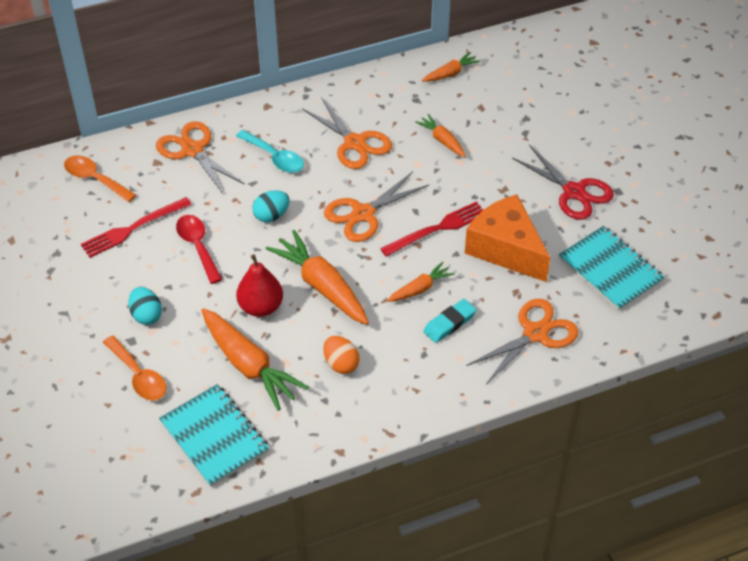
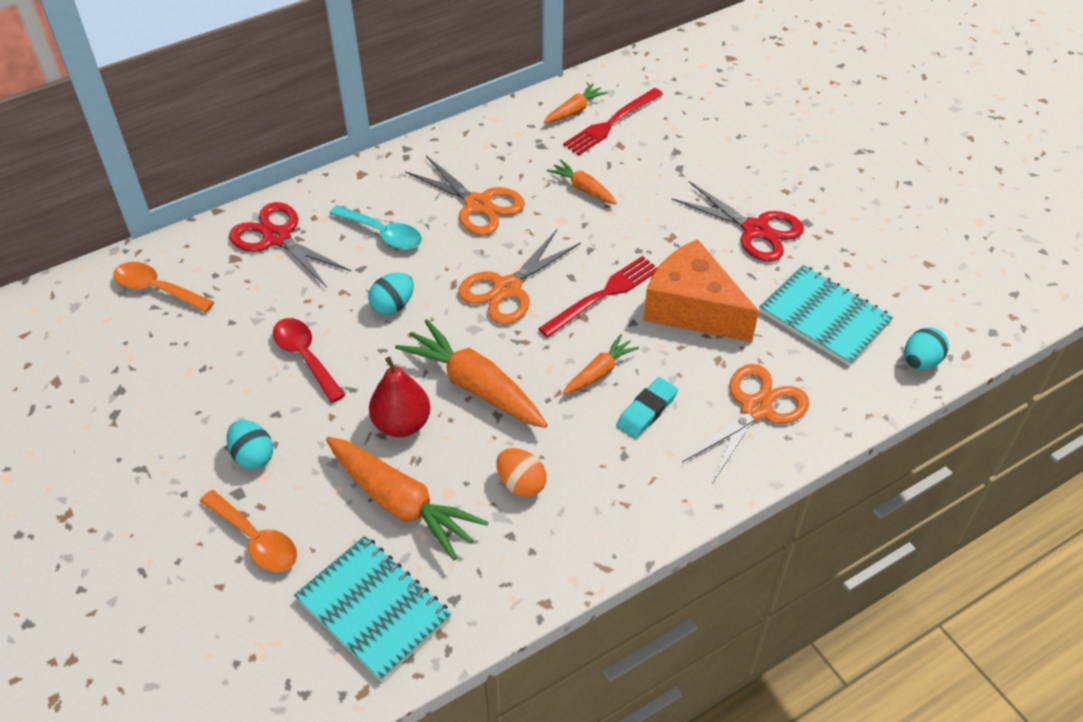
camera: 10 degrees left, 0 degrees up
red fork [81,197,192,258] -> red fork moved to [563,88,663,155]
orange scissors [156,121,244,195] -> red scissors [229,202,351,288]
none -> turquoise egg [904,328,949,370]

